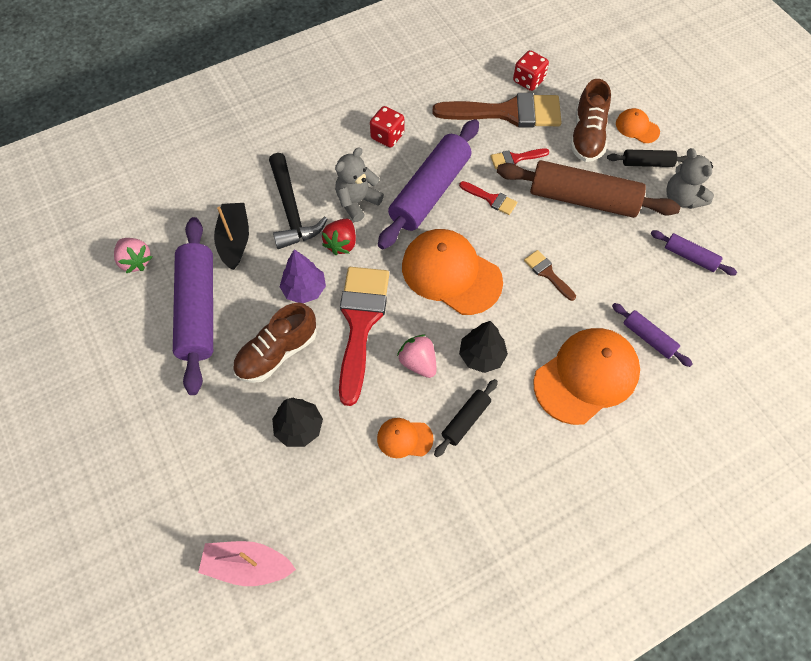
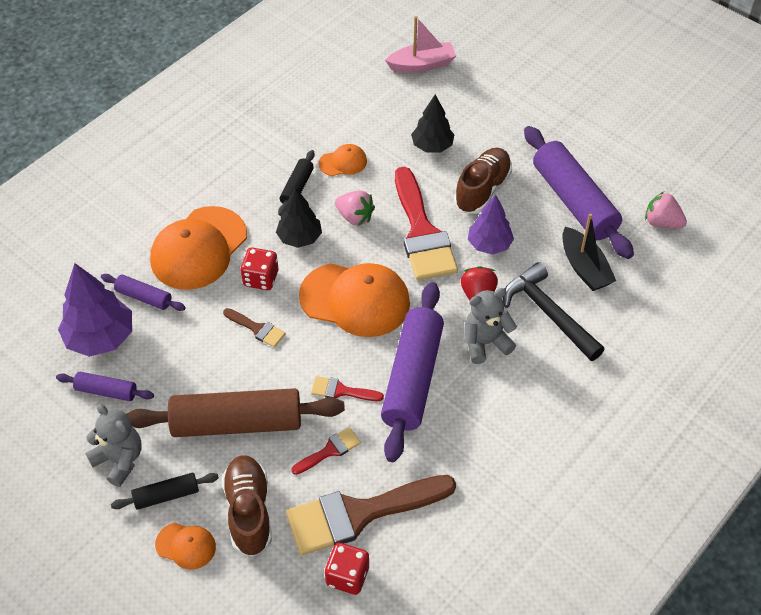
camera: 160 degrees right, 10 degrees down
grey teddy bear [335,147,384,222] -> grey teddy bear turned 135 degrees counterclockwise [464,288,517,364]
red dice [370,106,404,148] -> red dice moved to [241,248,278,290]
none -> purple tree [58,263,132,357]

